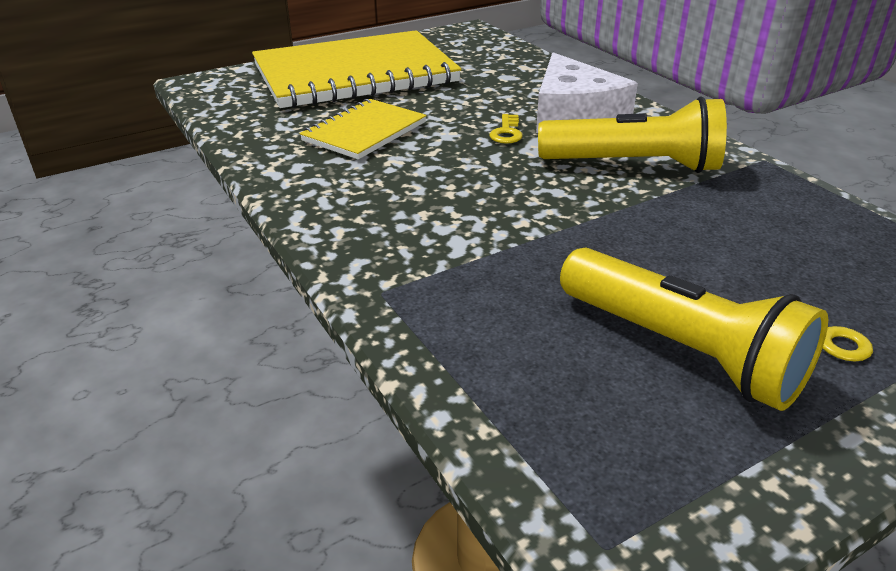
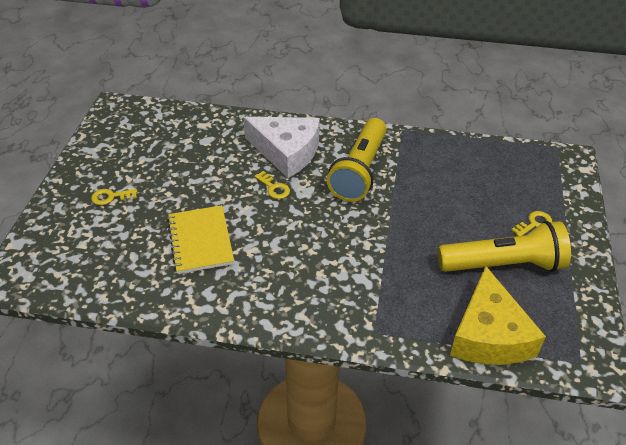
camera: 50 degrees left, 10 degrees up
yellow notebook [252,30,462,108] -> yellow key [91,189,137,205]
yellow flashlight [538,96,727,173] -> yellow flashlight turned 150 degrees clockwise [327,118,387,202]
none -> yellow cheese [450,266,546,365]

